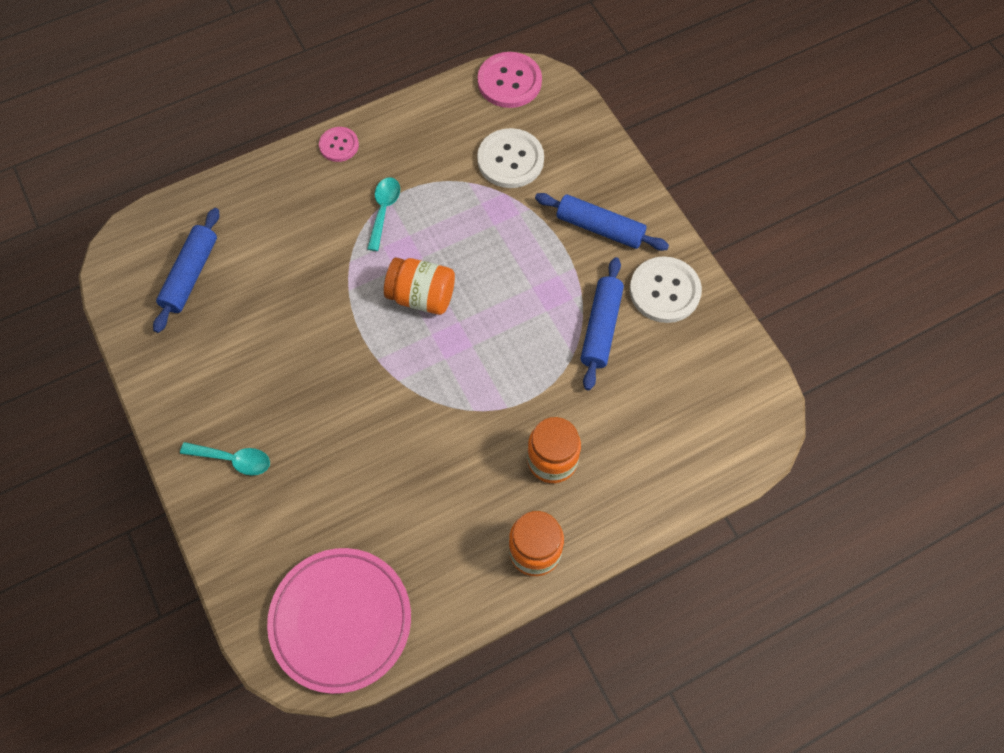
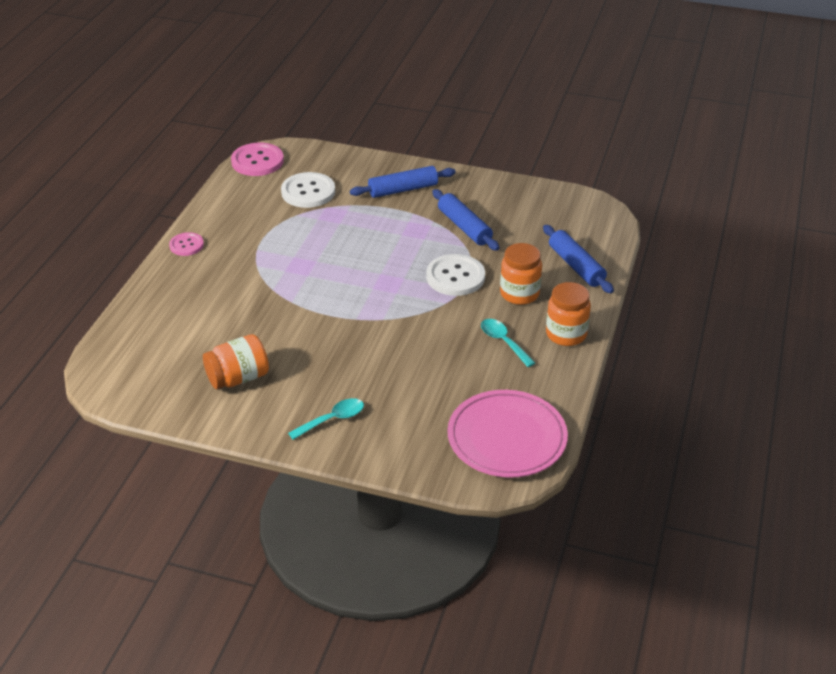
camera: 45 degrees left, 25 degrees down
blue rolling pin [153,208,219,333] -> blue rolling pin moved to [543,225,614,293]
turquoise spoon [367,177,400,251] -> turquoise spoon moved to [481,319,535,367]
orange jar [384,258,455,315] -> orange jar moved to [203,334,269,389]
white button [630,256,702,323] -> white button moved to [426,254,485,296]

